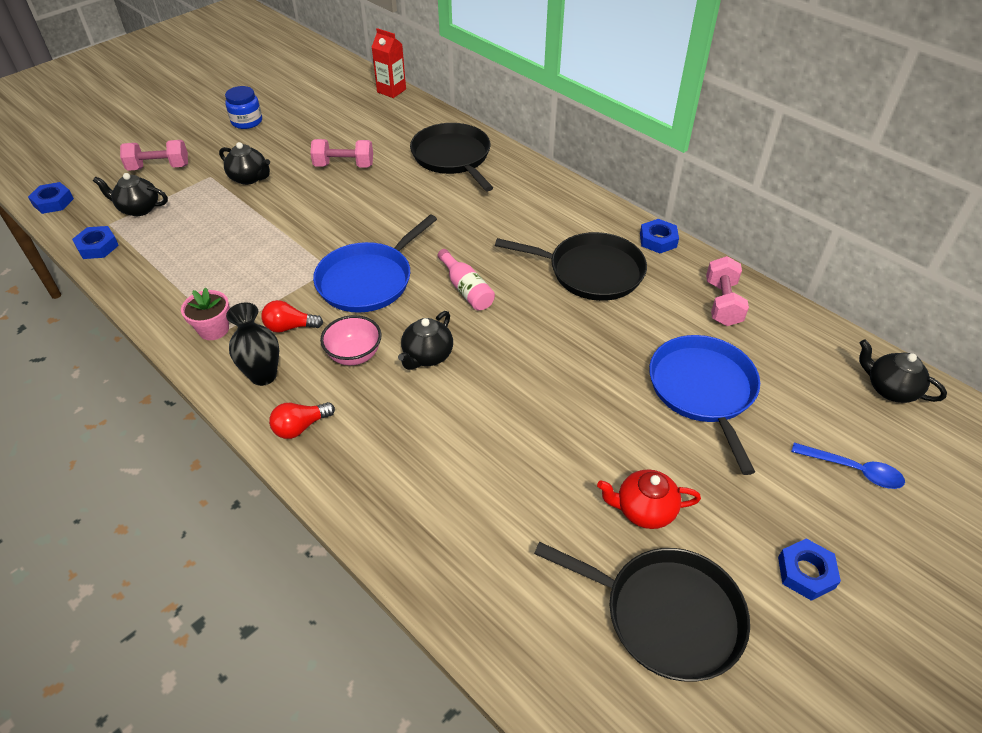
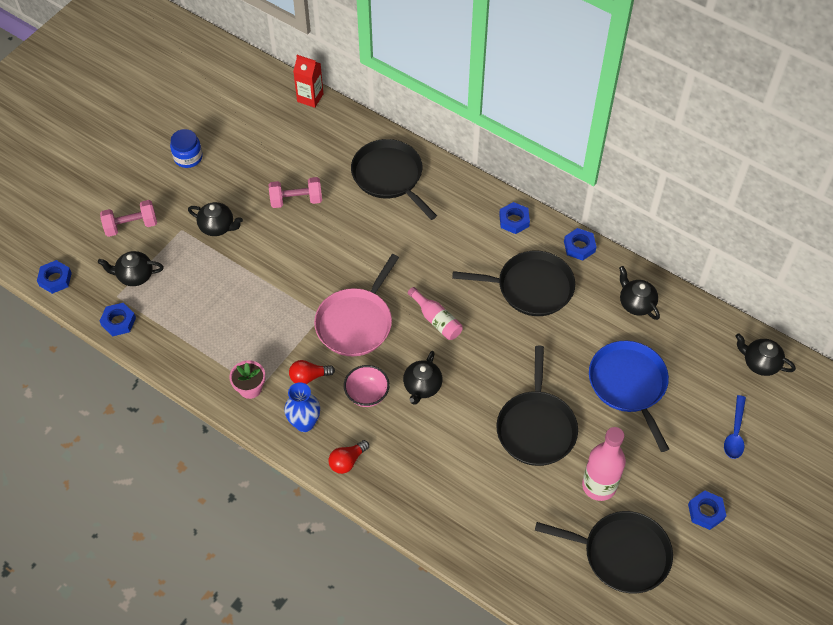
camera: 10 degrees left, 10 degrees up
black vase [226,302,279,386] -> blue vase [284,382,320,432]
blue pan [313,214,437,313] -> pink pan [314,254,399,356]
red teapot [597,469,701,529] -> pink bottle [582,427,626,501]
pink dumbbell [706,256,749,326] -> black teapot [619,266,660,320]
blue spoon [791,443,905,489] -> blue spoon turned 90 degrees clockwise [724,395,746,459]
none -> black pan [496,346,578,466]
none -> blue nut [499,202,530,234]

